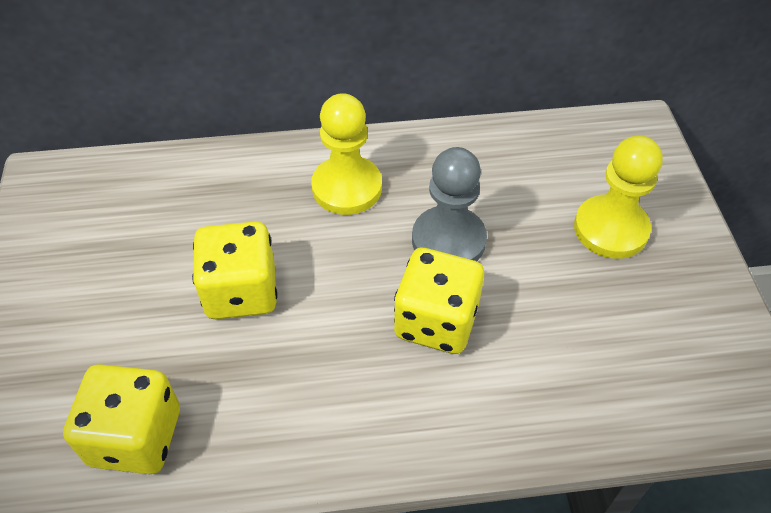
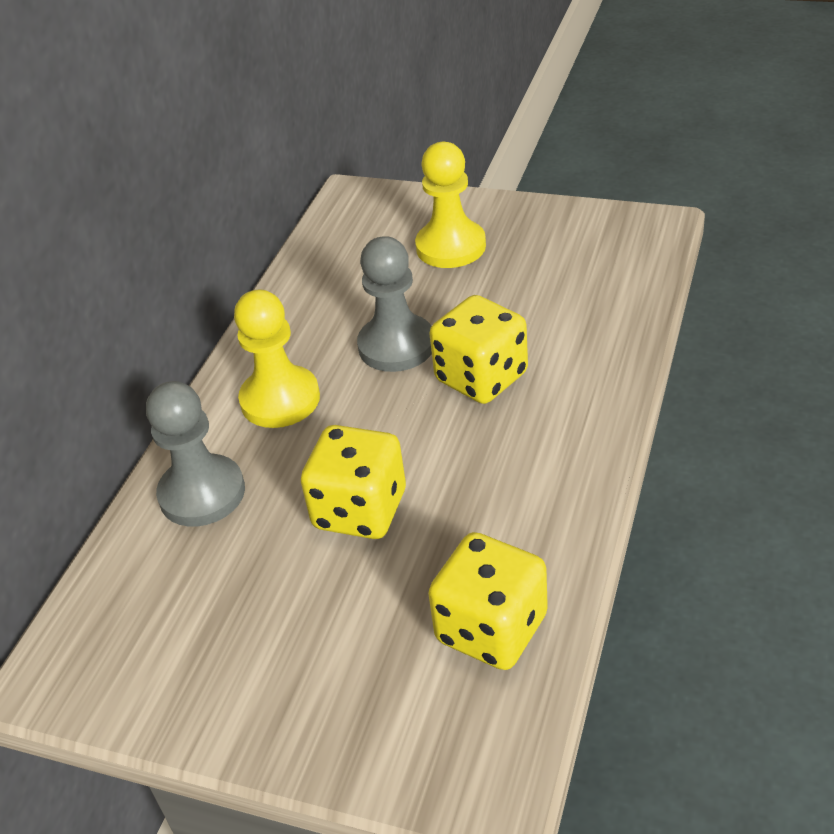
camera: 60 degrees left, 10 degrees down
none -> grey pawn [146,381,245,527]

